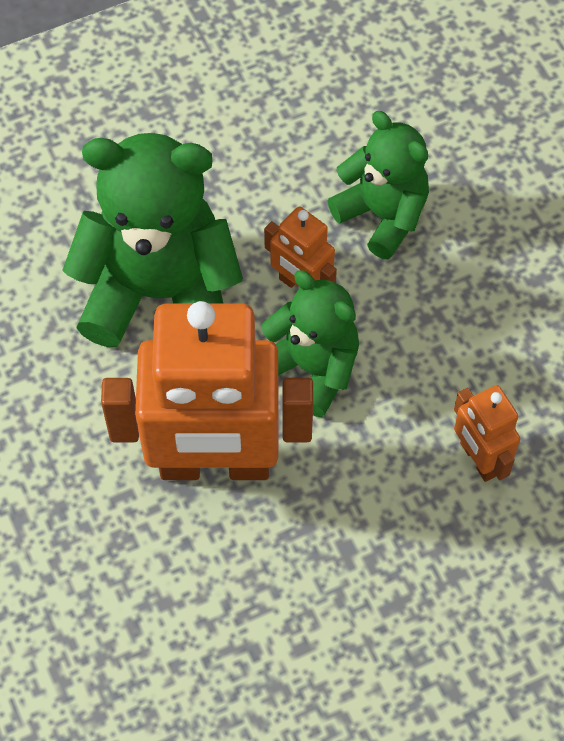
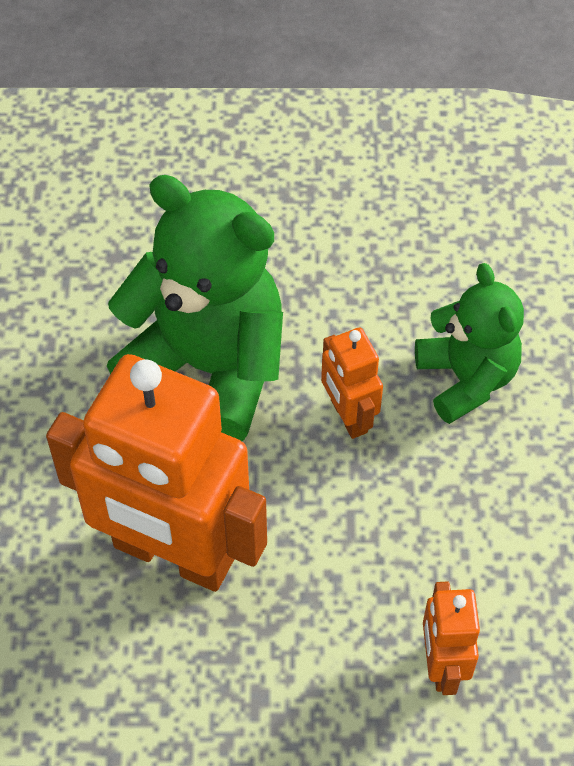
camera: 25 degrees right, 5 degrees down
green teddy bear [261,270,359,417] -> none

